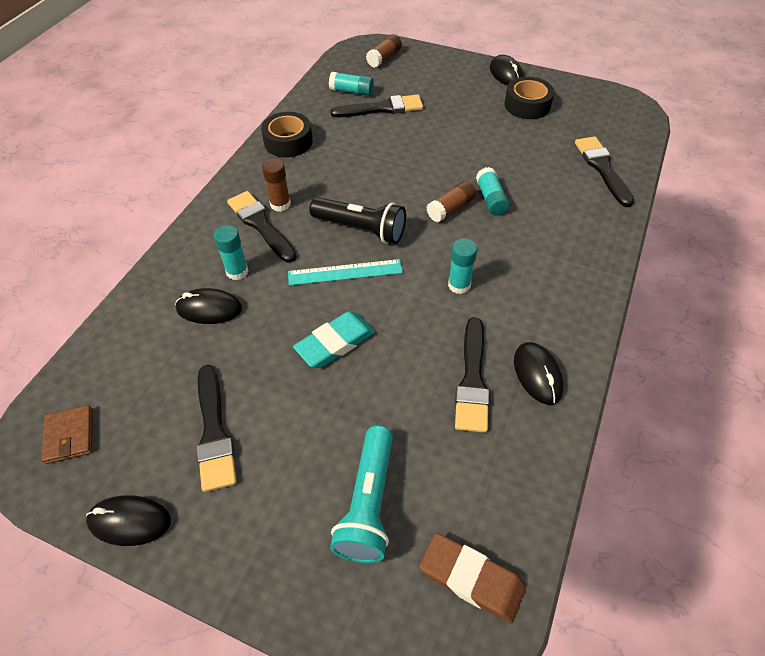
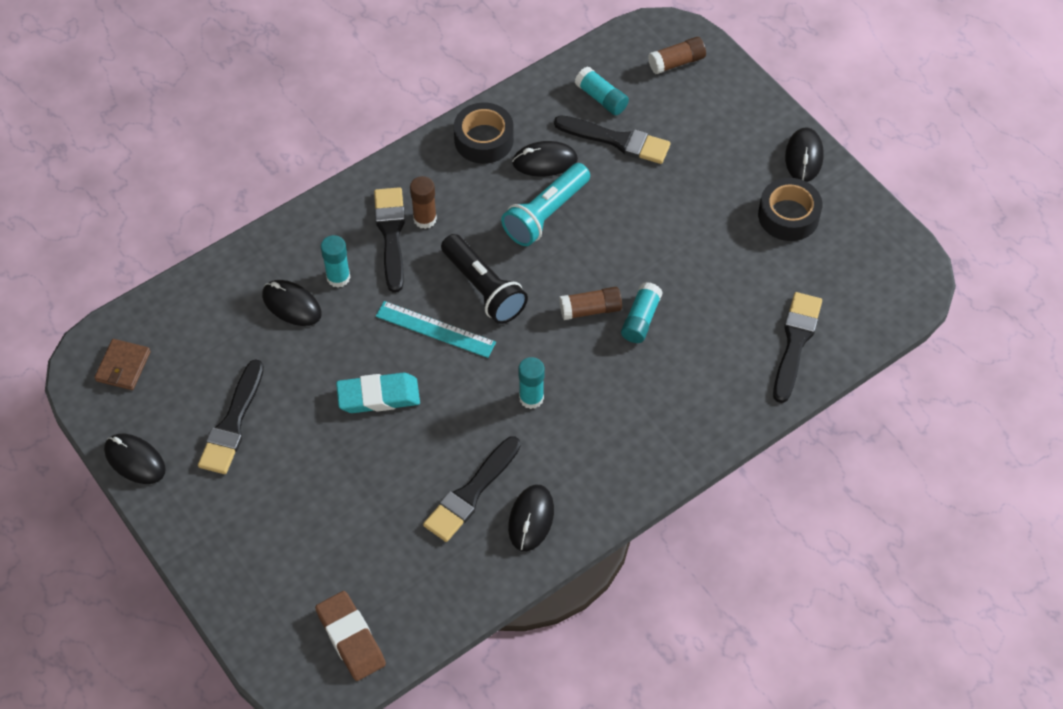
camera: 30 degrees right, 5 degrees up
turquoise flashlight [330,426,393,563] -> turquoise flashlight moved to [501,163,590,246]
none -> black mouse [512,141,578,177]

